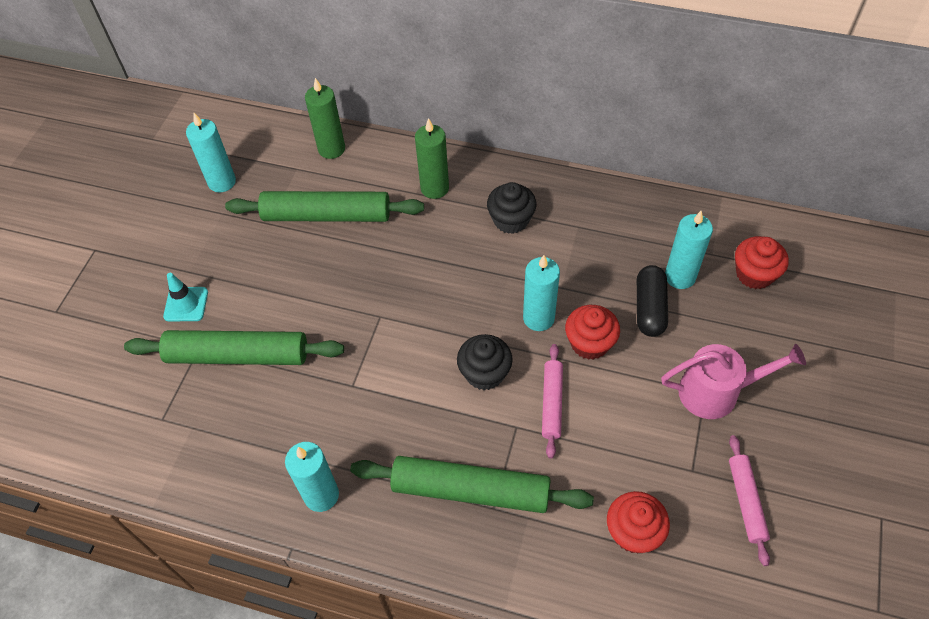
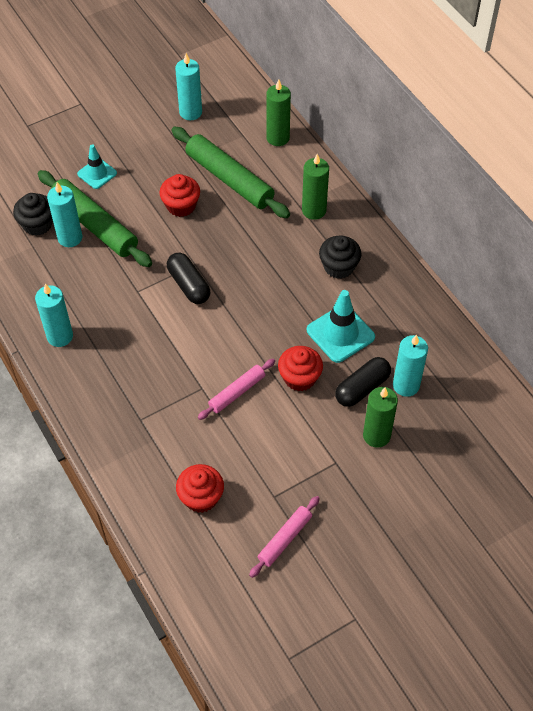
camera: 40 degrees right, 0 degrees up
green rolling pin [350,456,594,513] -> none
black cupcake [457,334,513,390] -> black cupcake moved to [13,193,53,236]
turquoise candle [523,255,560,331] -> turquoise candle moved to [47,182,82,247]
pink watering can [661,344,806,419] -> none
red cupcake [735,236,789,289] -> red cupcake moved to [159,174,200,217]
none -> black capsule [167,253,210,304]
none -> turquoise traffic cone [307,290,375,363]
none -> green candle [363,387,398,448]

